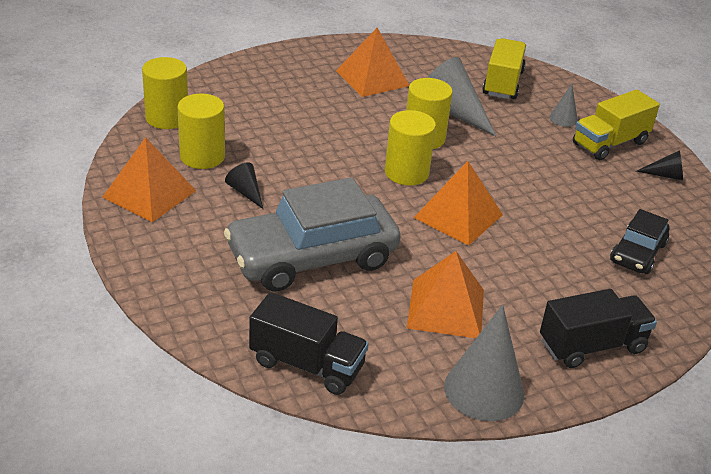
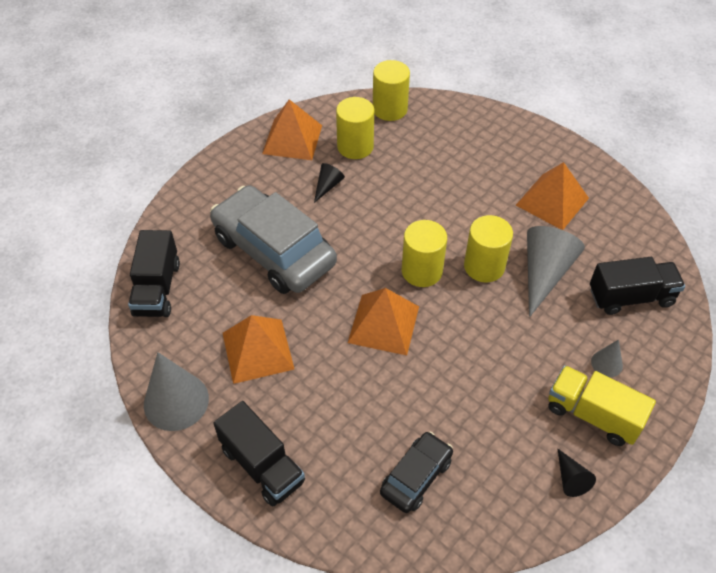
camera: 70 degrees right, 15 degrees up
yellow truck [482,38,526,99] -> black truck [590,257,685,315]
black car [610,209,669,274] -> black car turned 120 degrees clockwise [380,432,453,513]

